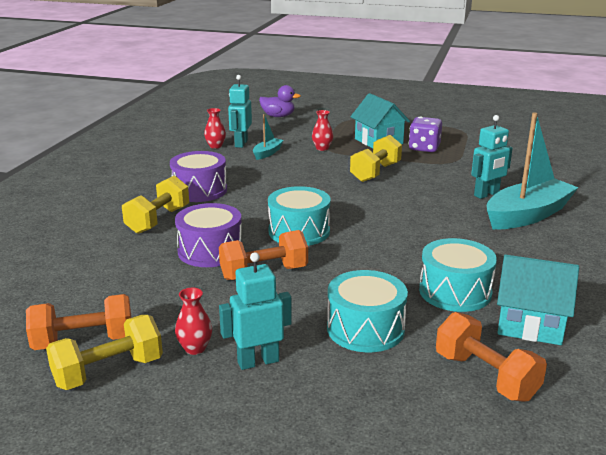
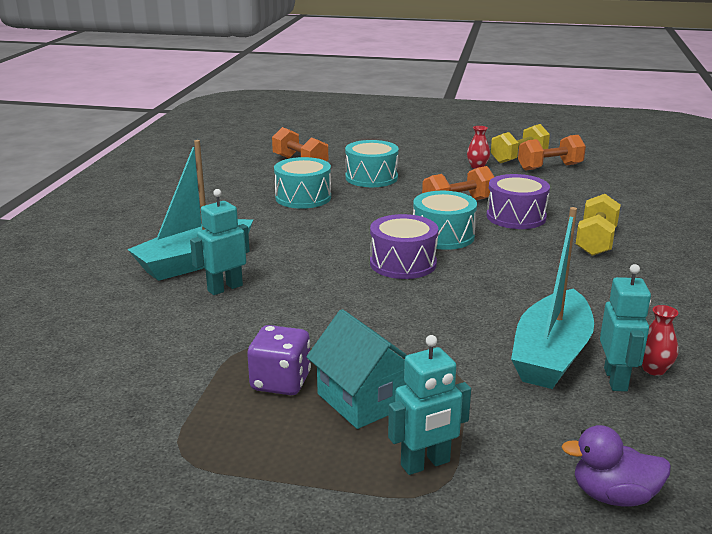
camera: 175 degrees right, 0 degrees up
purple drum [170,151,227,202] -> purple drum moved to [370,214,438,279]
turquoise robot [219,252,292,370] -> turquoise robot moved to [388,335,471,475]
turquoise boat [253,114,284,160] -> turquoise boat [511,207,594,389], size x2.13
red vase [312,110,333,151] -> none
yellow dumbbell [350,135,402,182] -> none
turquoise house [497,255,579,345] -> none

